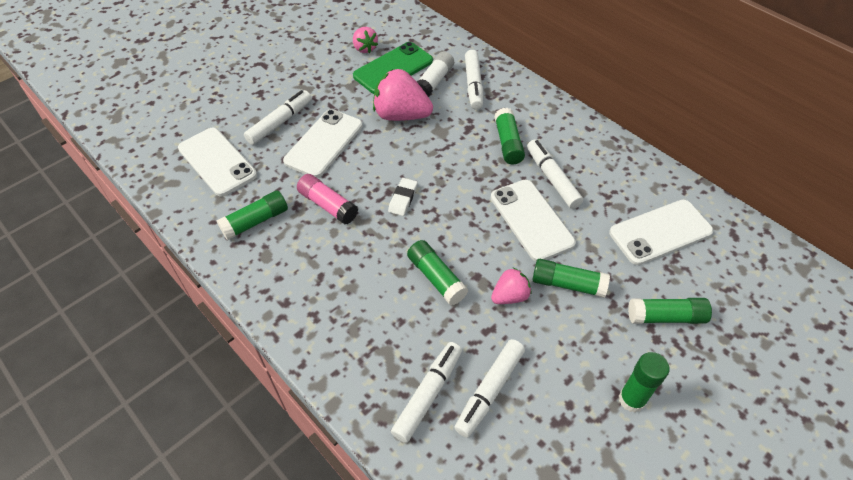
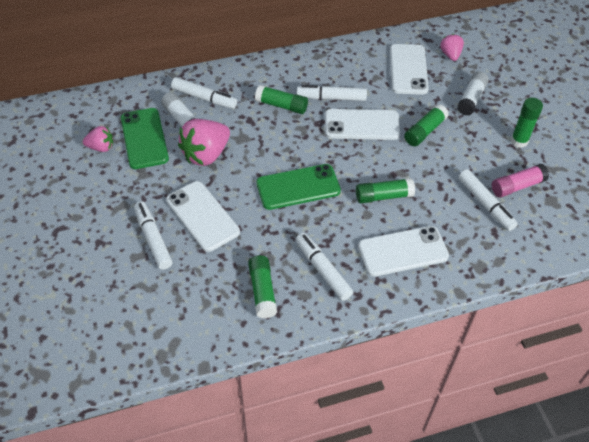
camera: 65 degrees left, 0 degrees up
white phone [178,128,257,197] -> white phone moved to [358,226,449,277]
pink glue stick [297,174,358,224] -> pink glue stick moved to [492,164,549,198]
white eraser [388,178,418,216] -> green phone [256,164,341,210]
white marker [391,342,462,443] -> white marker moved to [296,233,353,301]
pink strawberry [491,268,531,304] -> pink strawberry moved to [440,34,464,61]
green glue stick [628,298,712,324] -> white glue stick [457,71,489,116]

